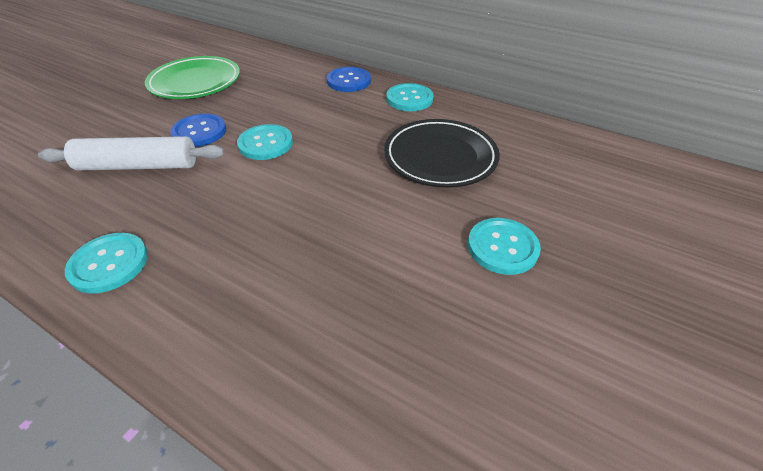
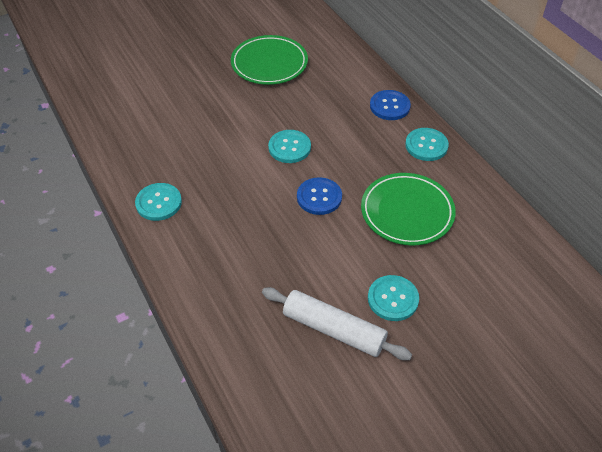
camera: 30 degrees right, 5 degrees up
white rolling pin [38,136,225,171] -> white rolling pin moved to [262,287,412,360]
blue button [170,113,226,147] -> blue button moved to [297,177,342,215]
black plate [384,119,500,188] -> green plate [361,173,456,245]

